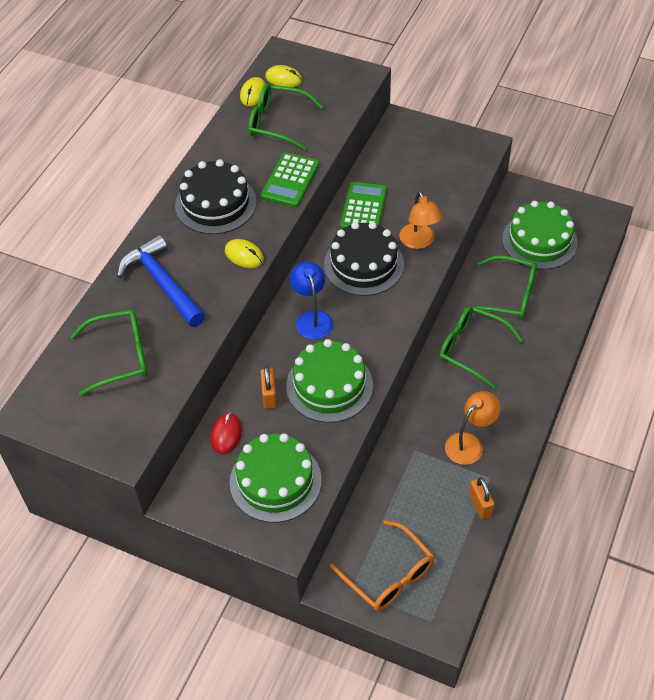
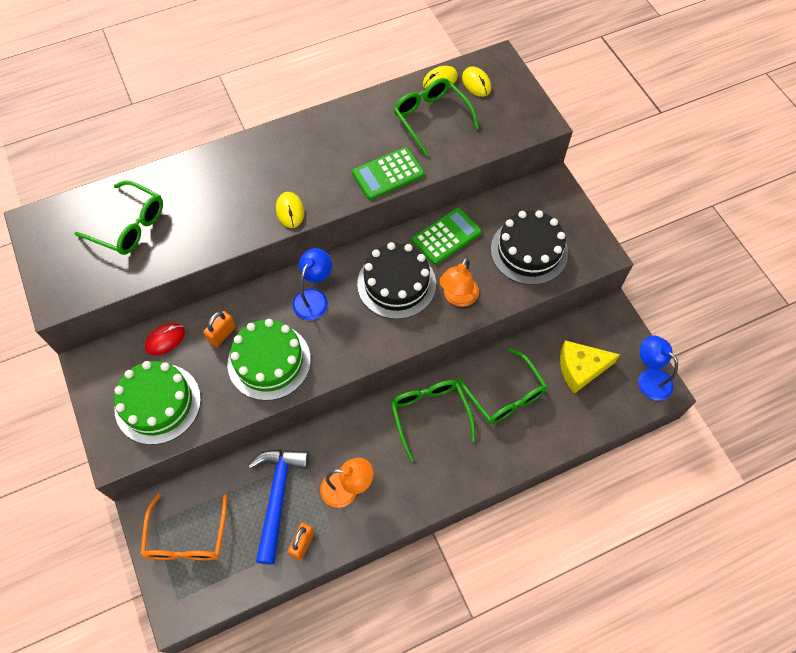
camera: 40 degrees right, 10 degrees up
blue hammer [117,235,205,327] -> blue hammer moved to [248,449,309,565]
black cake [175,159,257,234] -> black cake moved to [491,210,568,285]
green cake [502,201,578,270] -> yellow cheese [560,340,620,394]
none -> blue lamp [638,335,678,400]

